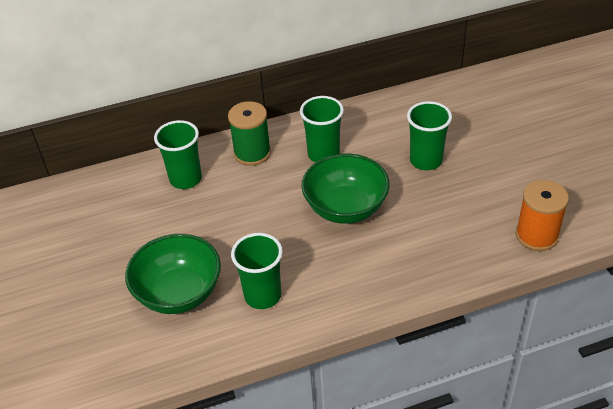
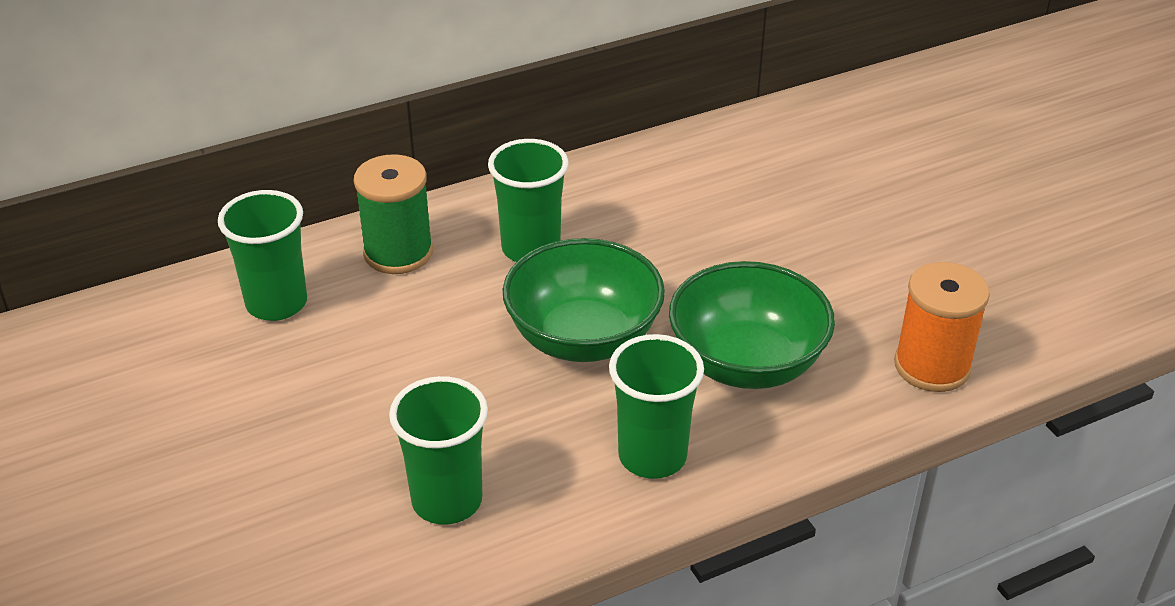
camera: 10 degrees left, 5 degrees down
green bowl [125,234,221,314] -> green bowl moved to [669,261,835,389]
green cup [407,101,452,170] -> green cup moved to [609,334,704,479]

